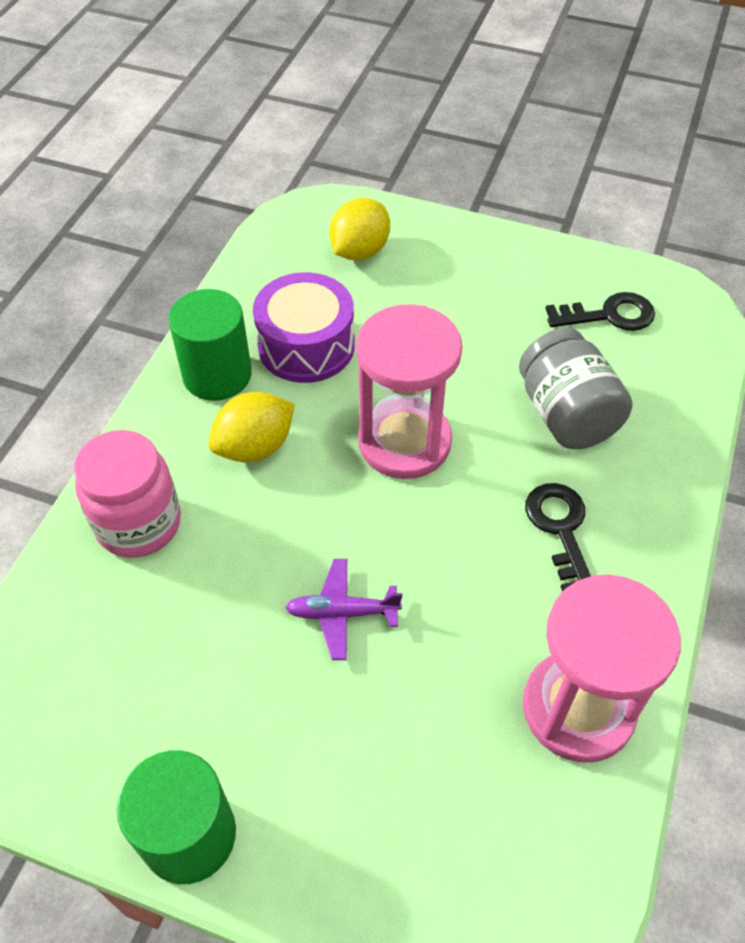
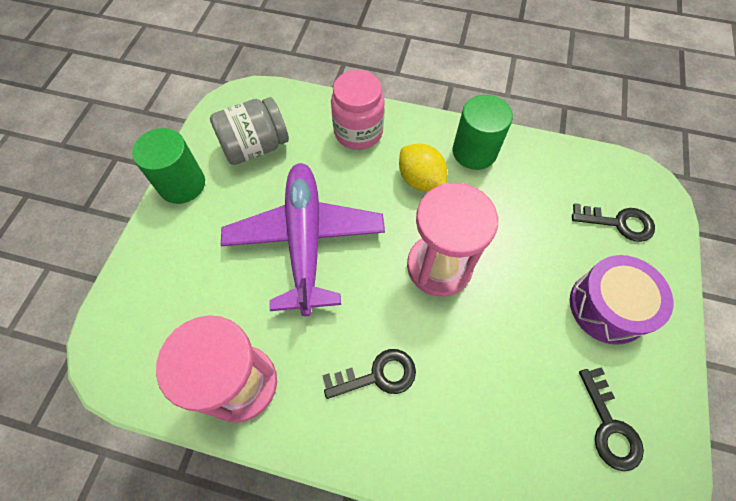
camera: 85 degrees right, 10 degrees up
purple drum [253,272,355,383] -> purple drum moved to [570,255,673,345]
purple plane [285,559,402,660] -> purple plane [221,163,385,316], size x2.36
yellow lemon [329,198,390,260] -> black key [572,203,655,242]
grey jar [519,328,633,449] -> grey jar moved to [210,97,289,165]

